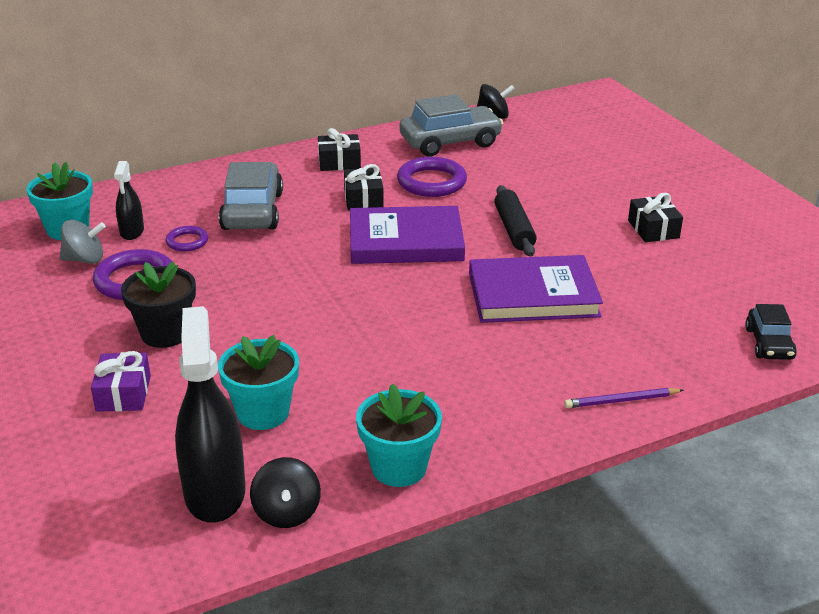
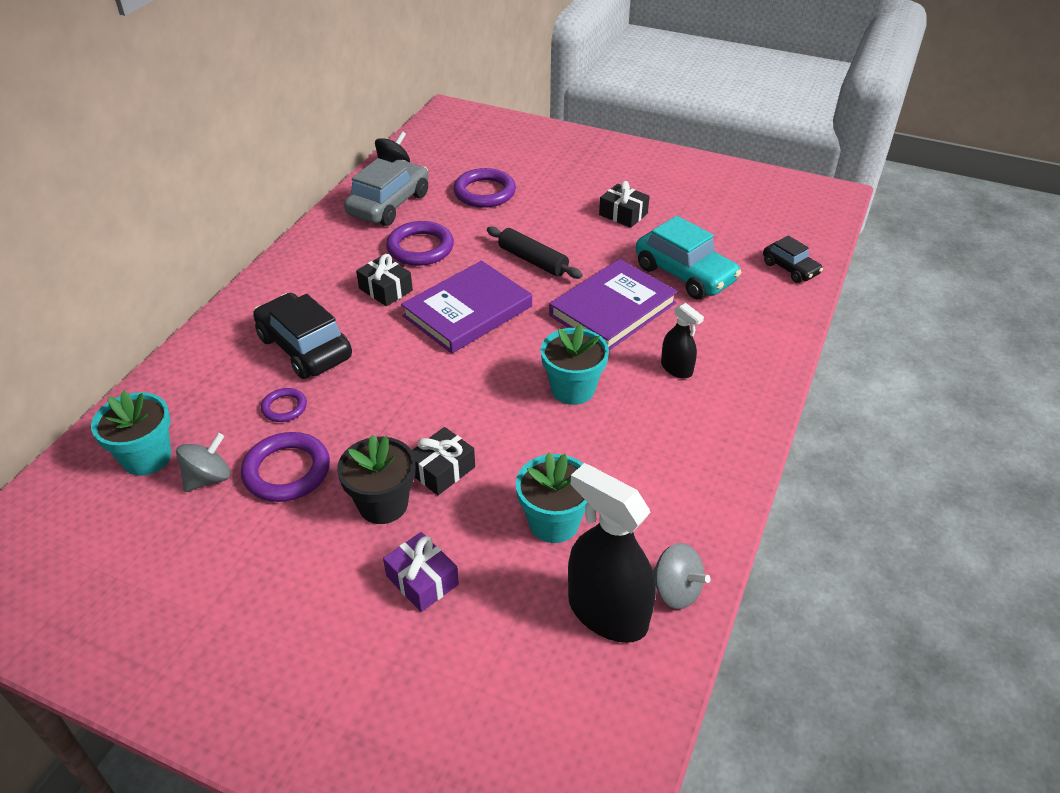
camera: 40 degrees left, 10 degrees up
black spray bottle [114,161,144,240] -> black spray bottle moved to [661,303,704,379]
grey car [219,162,283,230] -> black car [253,293,352,379]
black spinning top [250,457,321,528] -> grey spinning top [653,543,711,609]
black gift [318,128,361,171] -> black gift moved to [412,427,475,495]
turquoise flower pot [356,383,442,487] -> turquoise flower pot moved to [541,324,609,405]
purple pencil [564,388,683,408] -> none
none -> purple ring [453,168,516,208]
none -> turquoise car [636,216,742,299]

